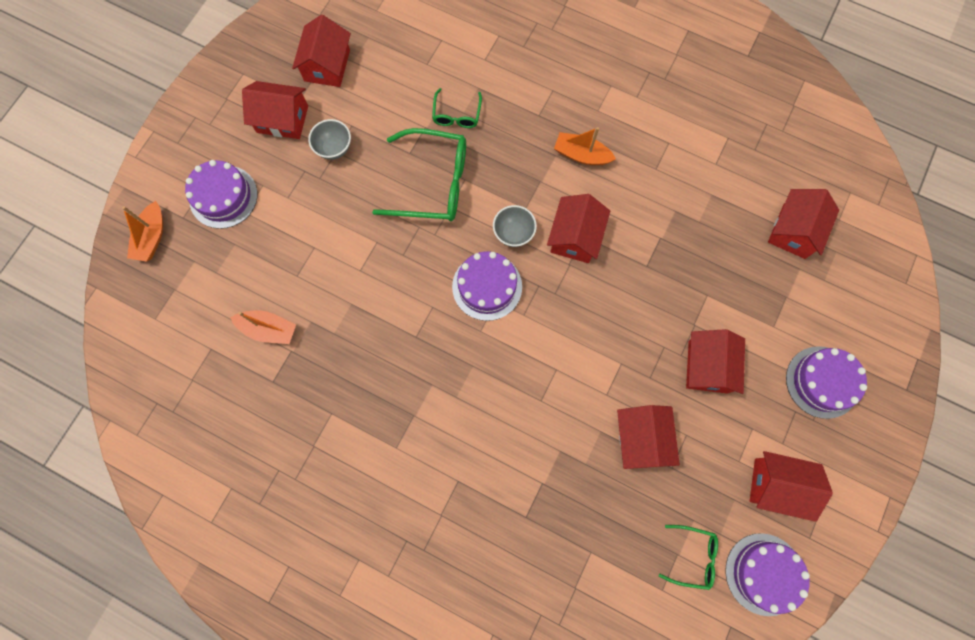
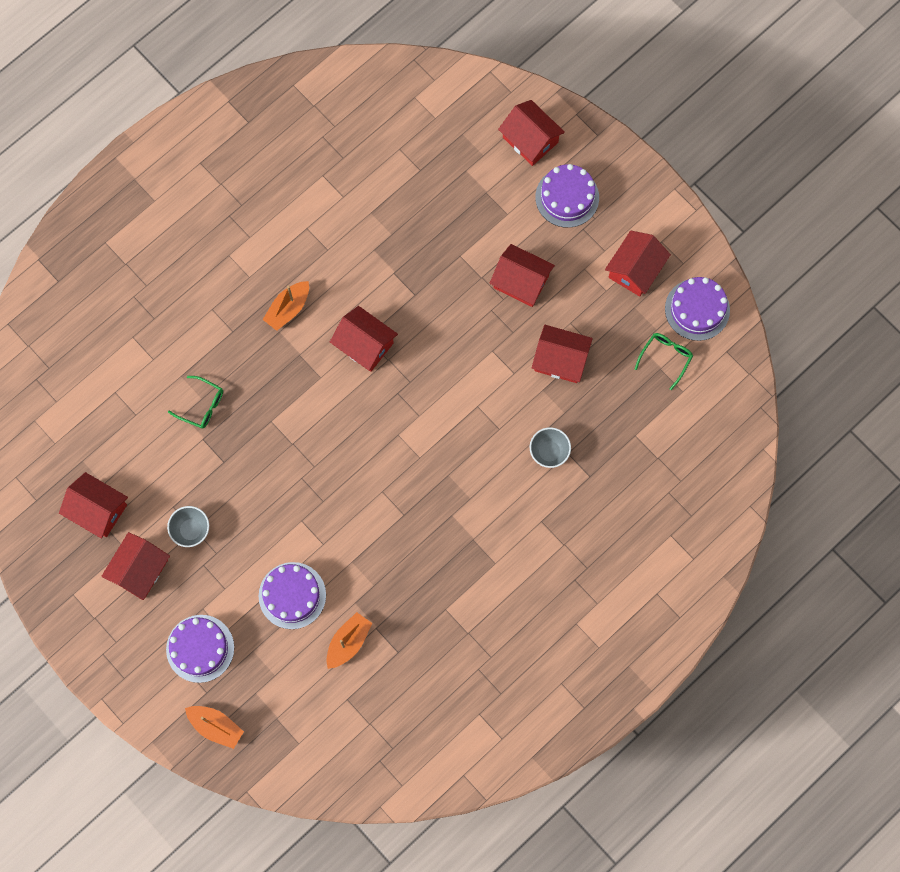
camera: 70 degrees left, 0 degrees up
green glasses [372,128,466,221] -> none
purple cake [452,251,522,321] -> purple cake moved to [259,562,326,629]
grey bowl [493,205,537,247] -> grey bowl moved to [530,427,571,468]
red house [768,189,839,259] -> red house moved to [498,100,565,166]

